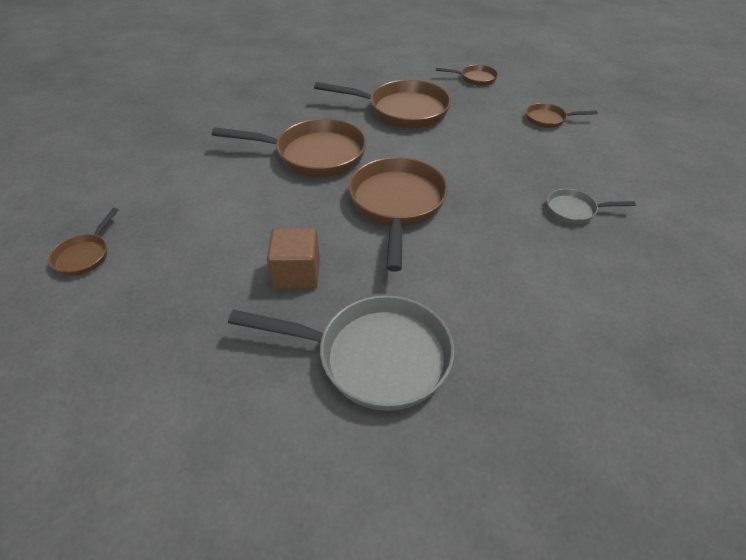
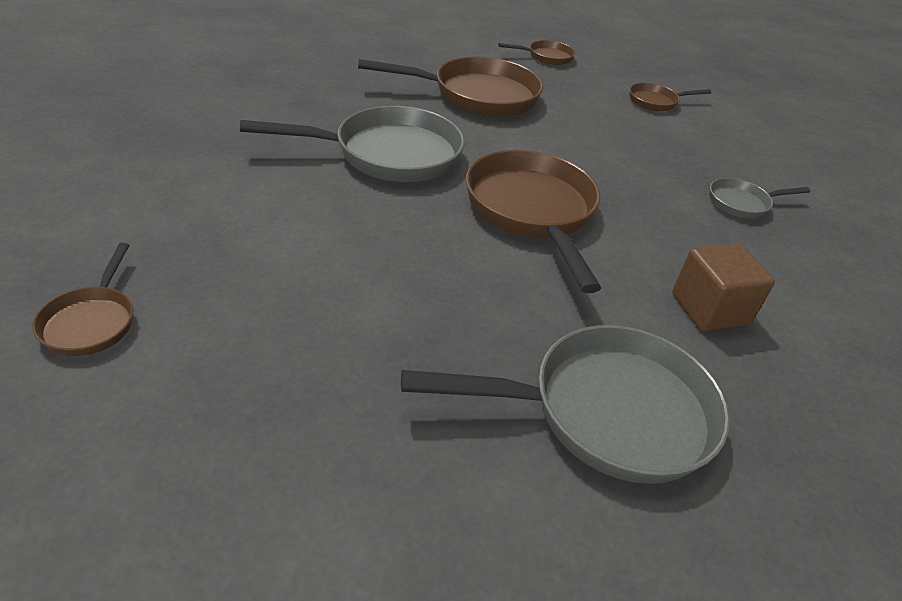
camera: 20 degrees left, 5 degrees down
brown pan [212,119,367,177] -> grey pan [240,106,465,182]
brown cube [267,228,320,289] -> brown cube moved to [672,244,775,331]

